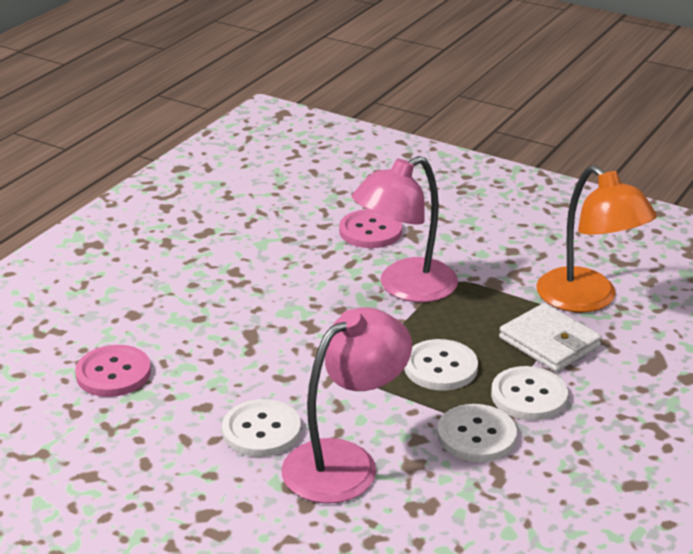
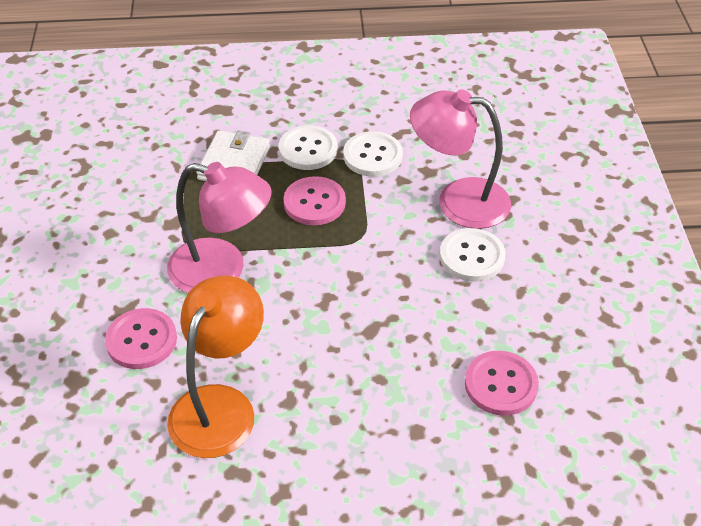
camera: 125 degrees left, 15 degrees up
white button [404,339,478,391] -> pink button [283,176,346,225]
orange lamp [536,165,657,313] -> orange lamp moved to [167,275,264,458]

